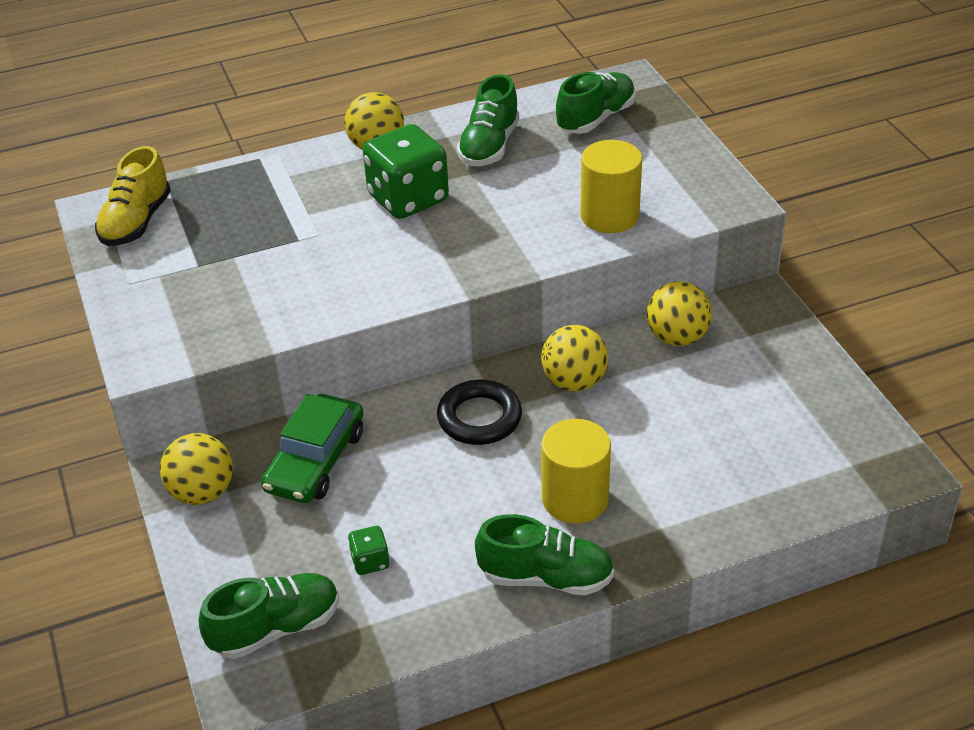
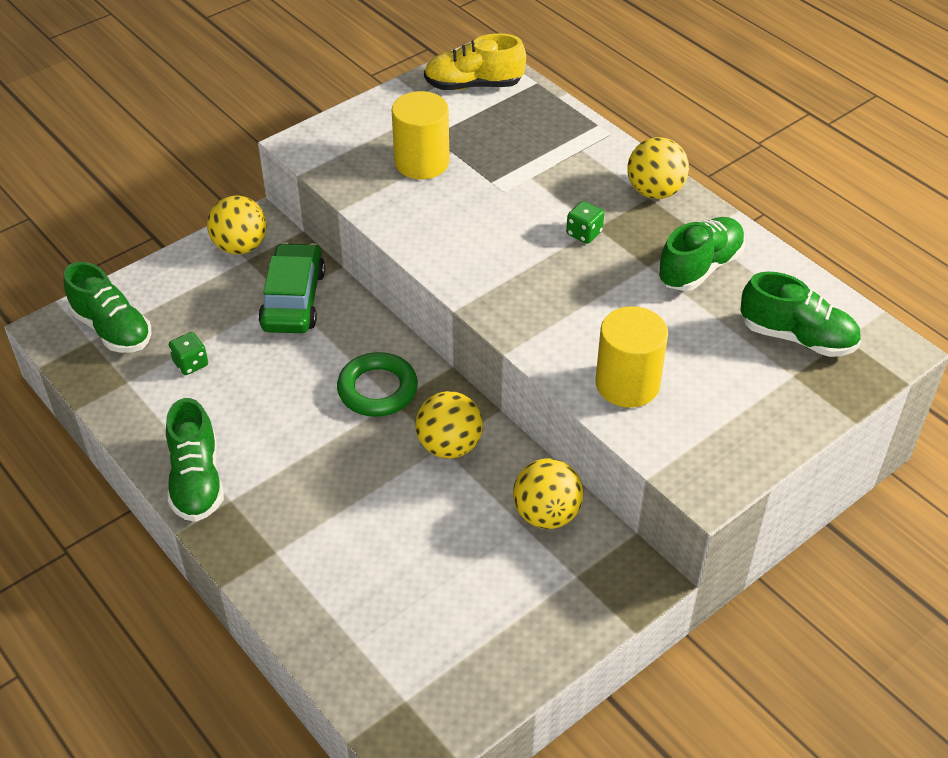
camera: 70 degrees right, 5 degrees up
green car [261,394,364,503] -> green car turned 90 degrees clockwise [258,242,325,333]
green dice [363,124,449,219] -> green dice [566,201,604,244], size x0.44
black ring [437,380,522,445] -> green ring [337,352,418,417]
green shoe [457,74,519,166] -> green shoe turned 135 degrees clockwise [658,217,745,291]
yellow cylinder [541,419,611,524] -> yellow cylinder moved to [392,91,449,179]

